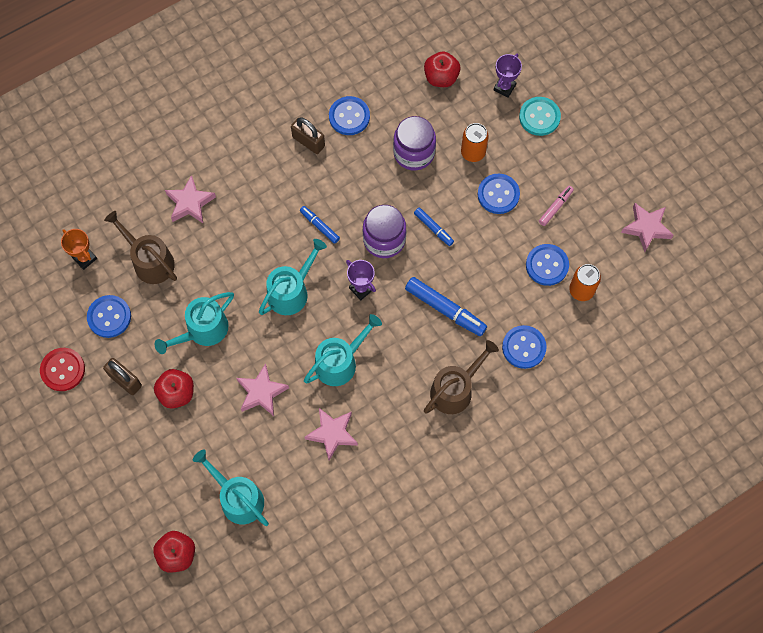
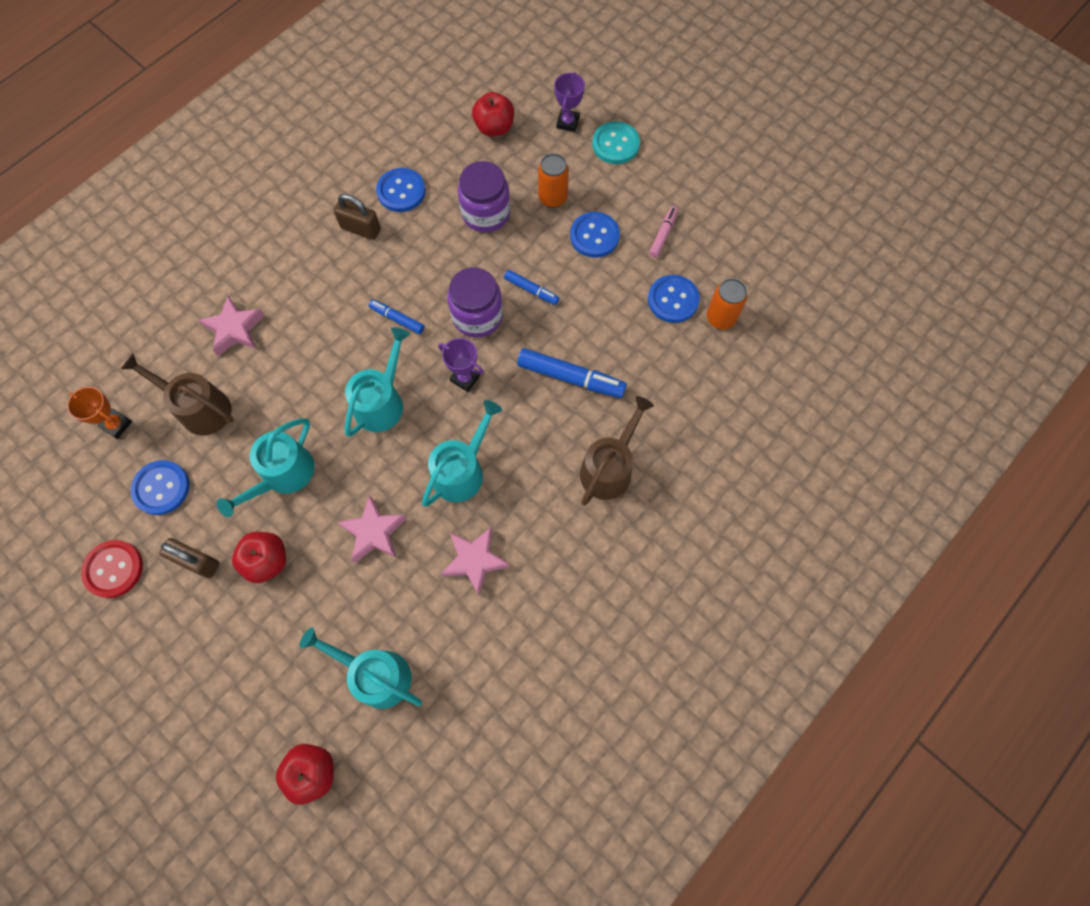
camera: 15 degrees left, 0 degrees up
blue button [502,325,547,369] -> none
pink star [621,203,673,252] -> none

